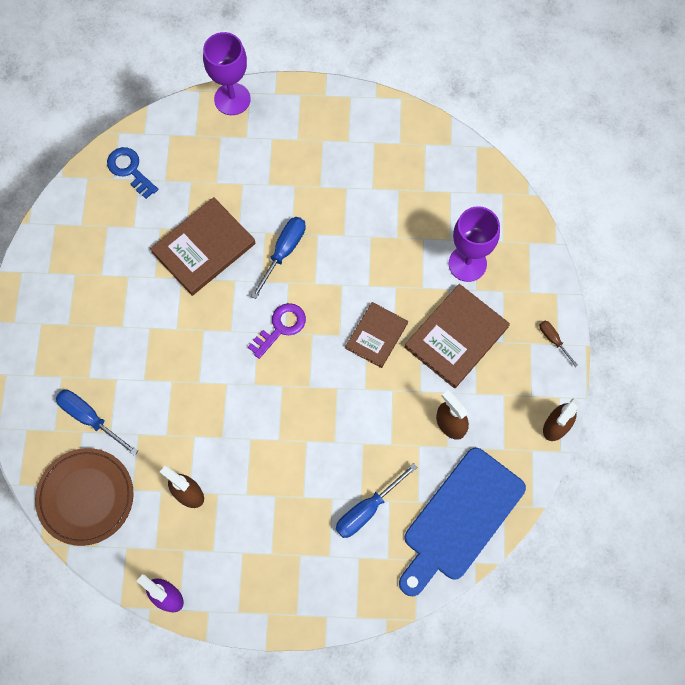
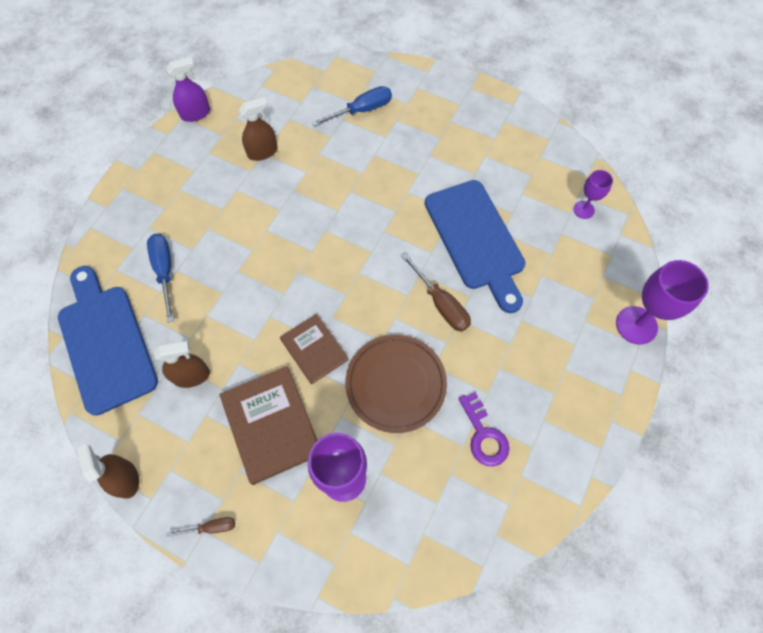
camera: 115 degrees right, 5 degrees down
brown plate [35,448,134,546] -> brown plate moved to [345,335,447,433]
blue key [107,147,158,199] -> purple goblet [573,170,613,219]
brown book [150,197,256,296] -> blue cutting board [425,180,526,313]
purple key [248,303,306,359] -> purple key moved to [459,392,509,466]
blue screwdriver [251,217,306,299] -> brown screwdriver [401,253,471,332]

